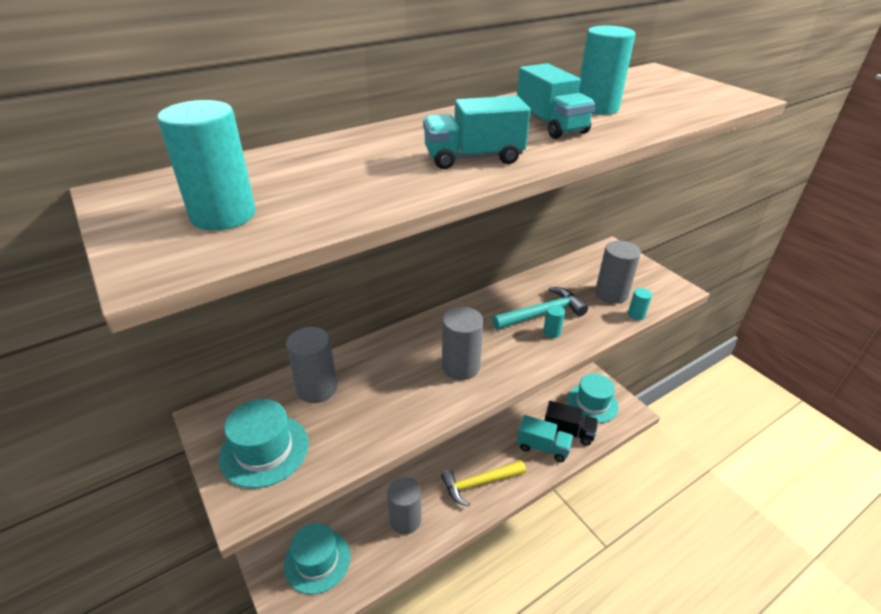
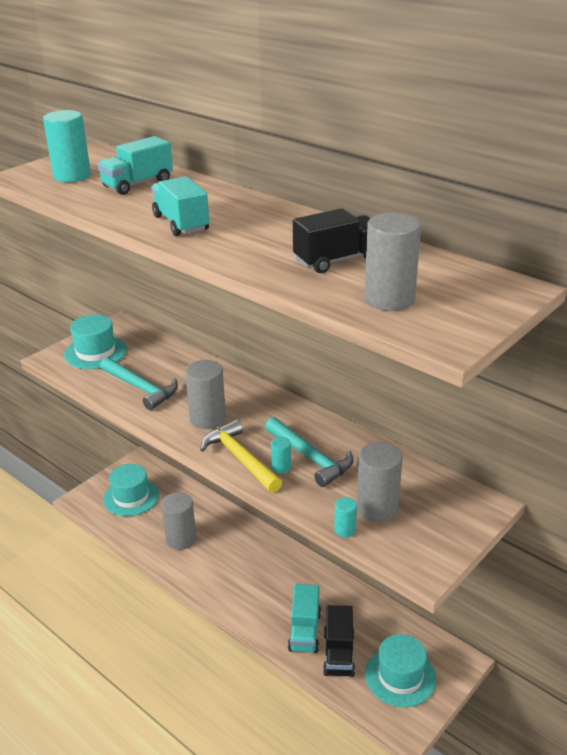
camera: 75 degrees right, 5 degrees down
grey cylinder [286,327,337,403] -> grey cylinder moved to [364,213,421,311]
yellow hammer [441,460,526,507] -> yellow hammer moved to [200,420,282,493]
turquoise truck [517,63,596,139] -> turquoise truck moved to [97,136,173,195]
turquoise cylinder [579,25,635,115] -> black truck [293,208,370,273]
none -> turquoise hammer [100,357,178,410]

